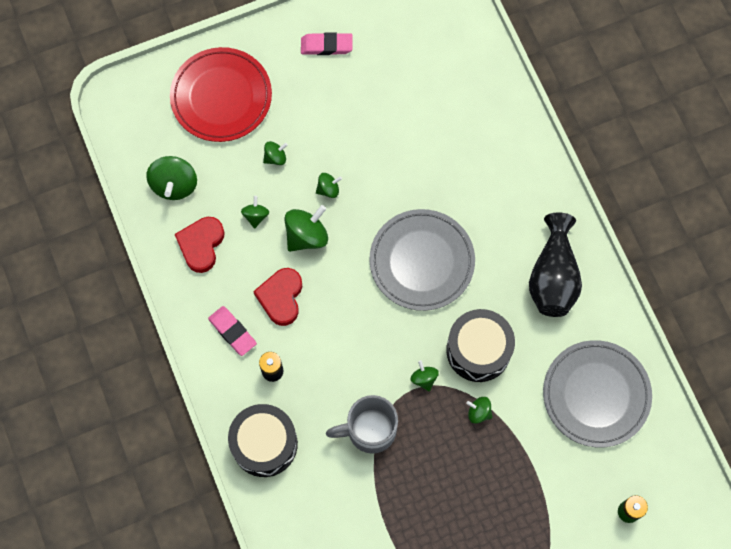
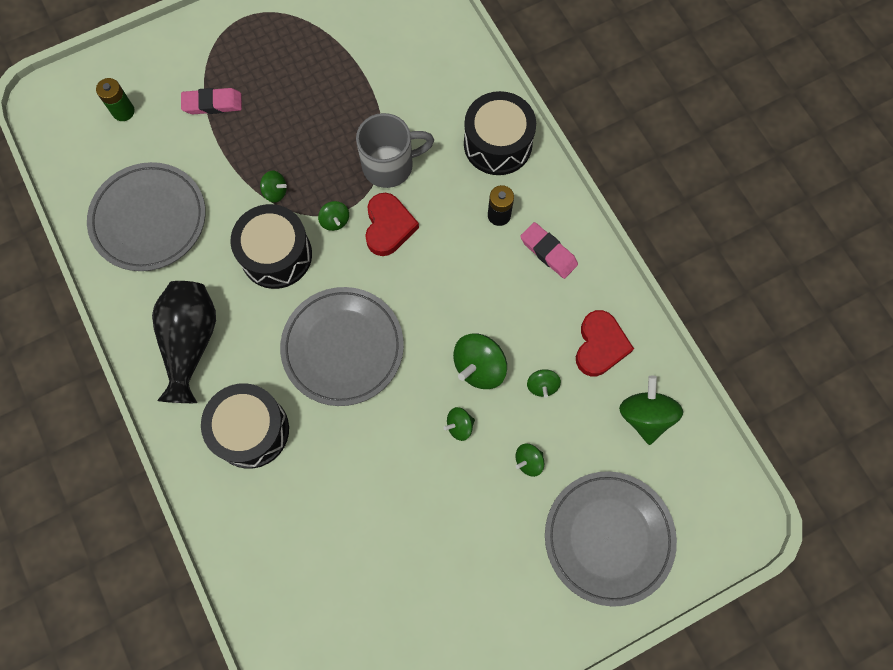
camera: 175 degrees right, 0 degrees up
red plate [170,47,272,142] -> grey plate [545,471,677,607]
red heart [253,268,302,326] -> red heart moved to [365,193,419,256]
pink eraser [301,32,353,55] -> pink eraser moved to [181,88,242,114]
none -> black drum [201,383,289,469]

